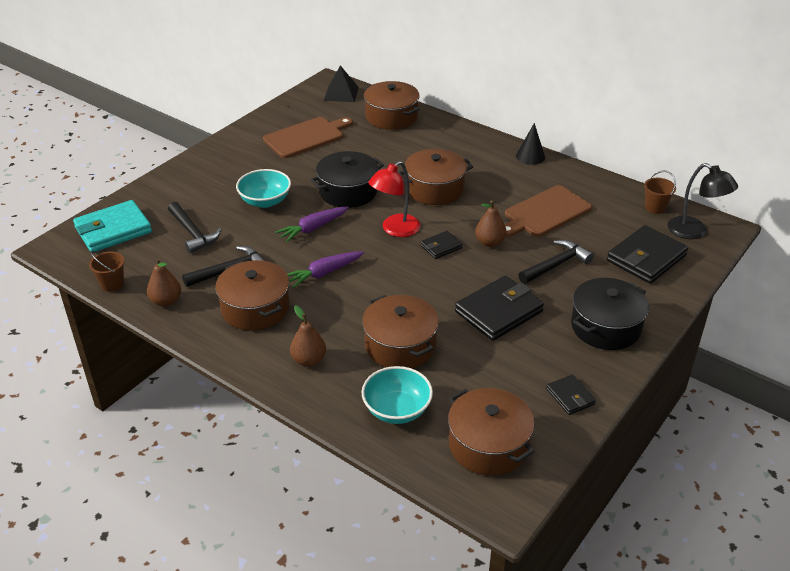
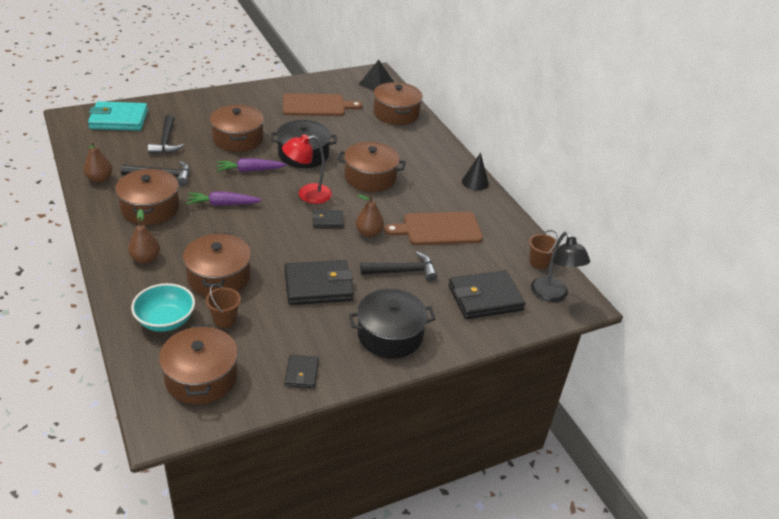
camera: 25 degrees right, 0 degrees up
brown bucket [89,251,125,292] -> brown bucket moved to [206,284,241,328]
turquoise bowl [236,169,291,208] -> brown pot [210,105,264,152]

